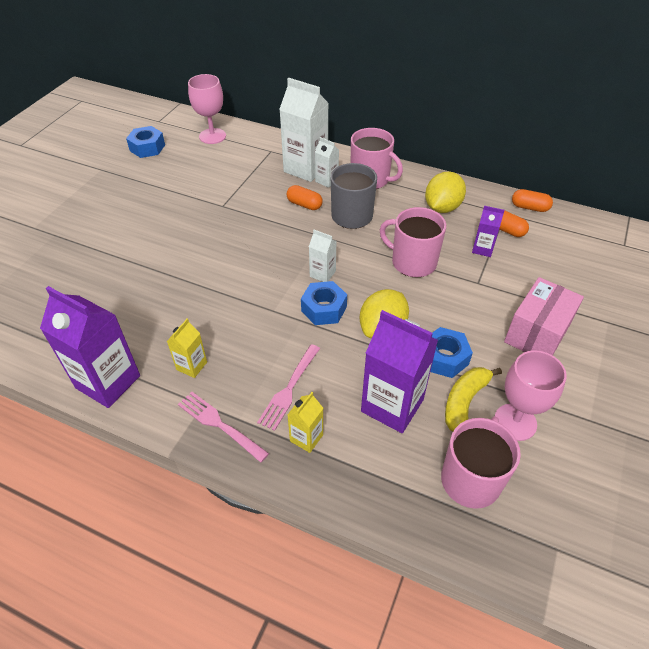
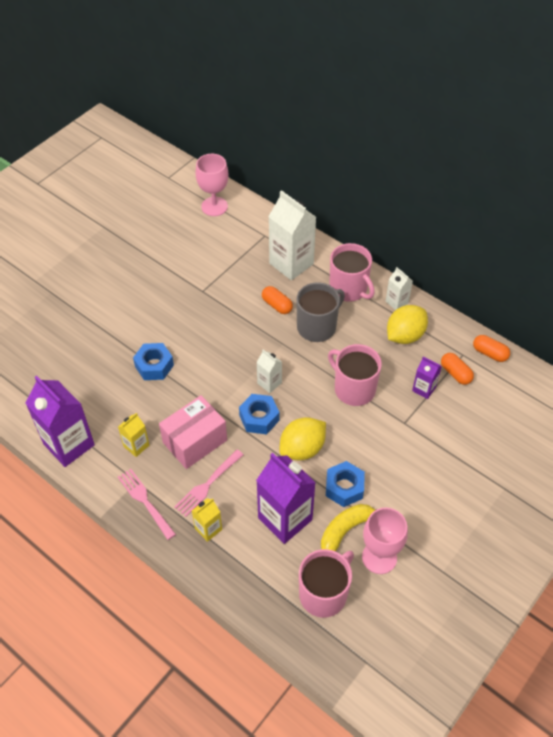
camera: 15 degrees right, 5 degrees up
blue nut [126,126,165,158] -> blue nut moved to [133,343,174,380]
white carton [315,137,339,188] -> white carton moved to [386,267,413,310]
pink box [504,277,584,356] -> pink box moved to [159,395,227,469]

